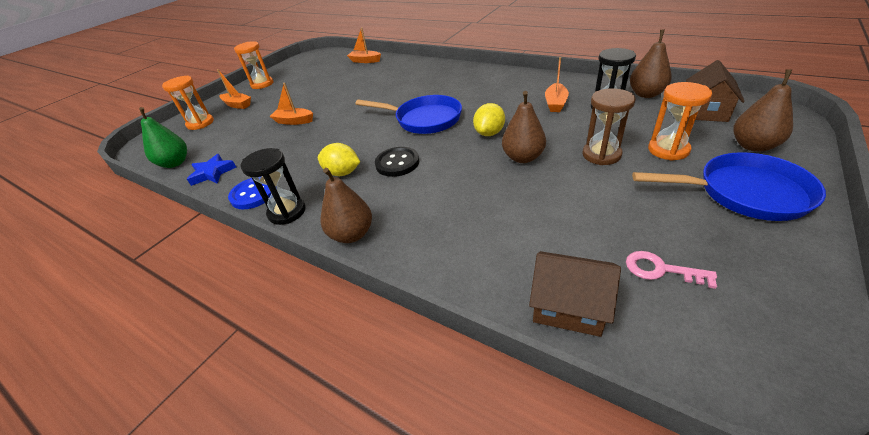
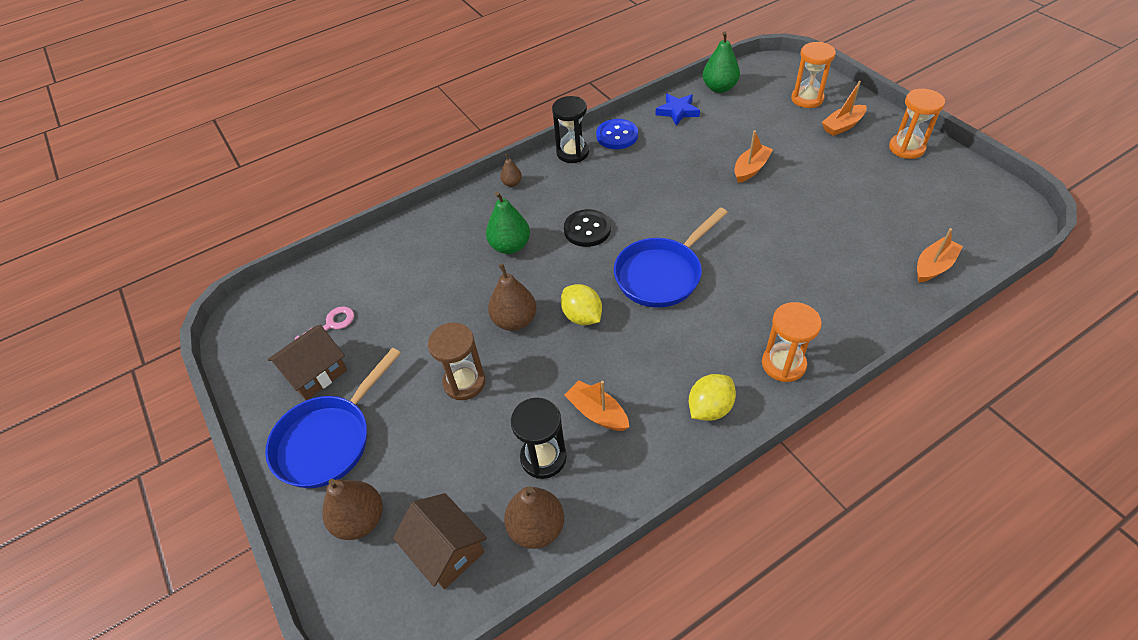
camera: 115 degrees right, 10 degrees up
yellow lemon [318,143,360,176] -> yellow lemon moved to [689,374,736,421]
brown pear [321,168,372,243] -> brown pear [500,154,522,187], size x0.54
brown house [529,251,621,337] -> brown house moved to [268,325,347,400]
orange hourglass [648,82,712,161] -> orange hourglass moved to [762,302,822,382]
none -> green pear [486,191,530,254]

